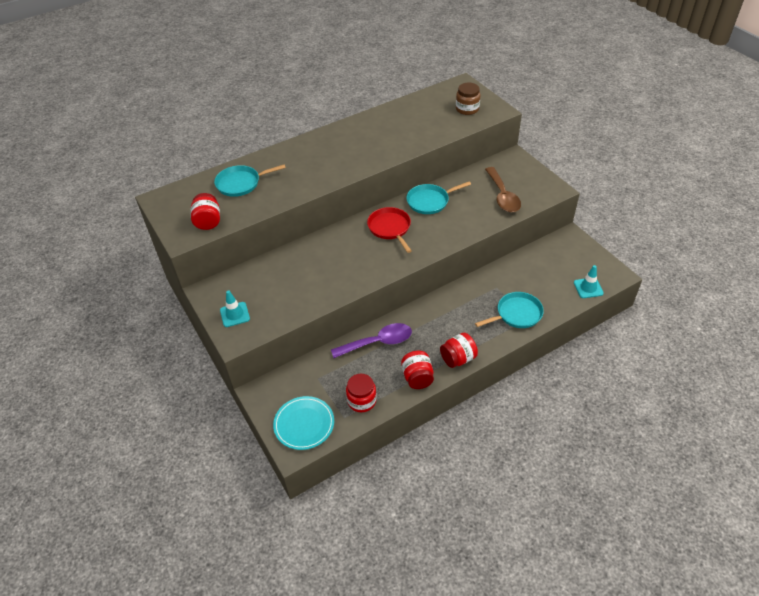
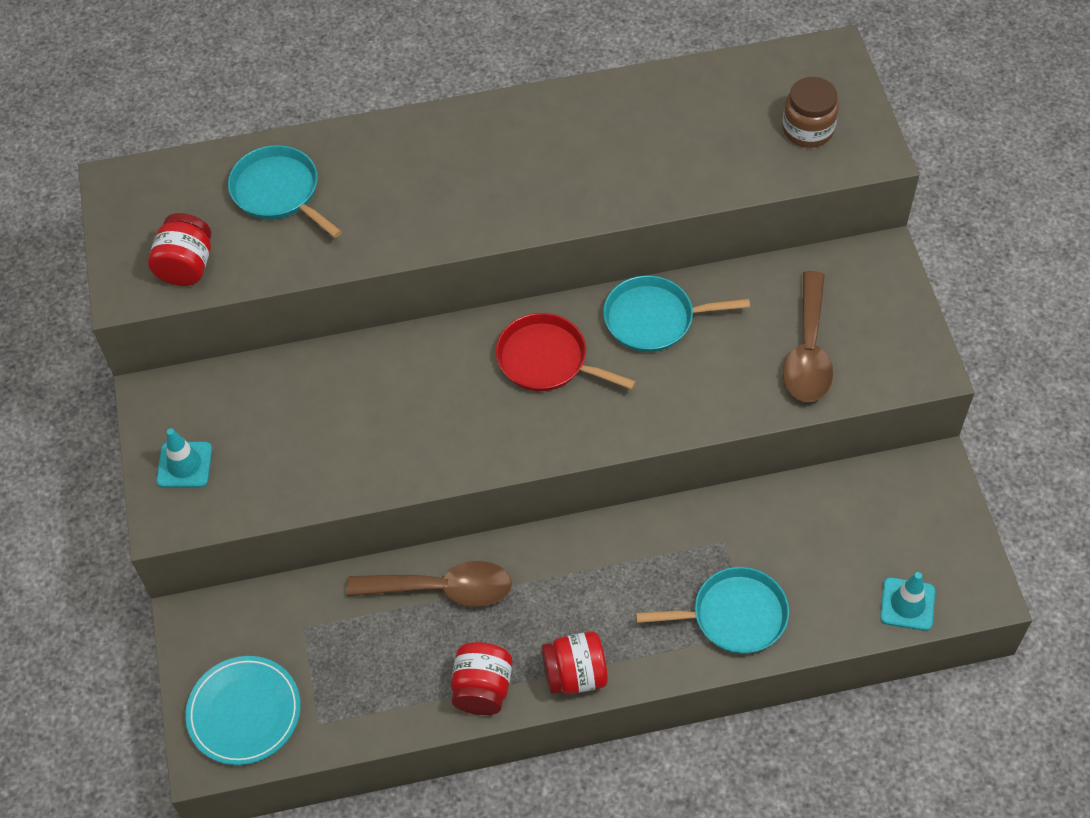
camera: 20 degrees right, 10 degrees up
turquoise pan [214,164,286,197] -> turquoise pan turned 45 degrees clockwise [228,145,342,238]
purple spoon [331,323,412,358] -> brown spoon [347,561,512,607]
red jar [346,374,377,412] -> none
red pan [367,207,412,253] -> red pan turned 60 degrees counterclockwise [496,313,636,391]

